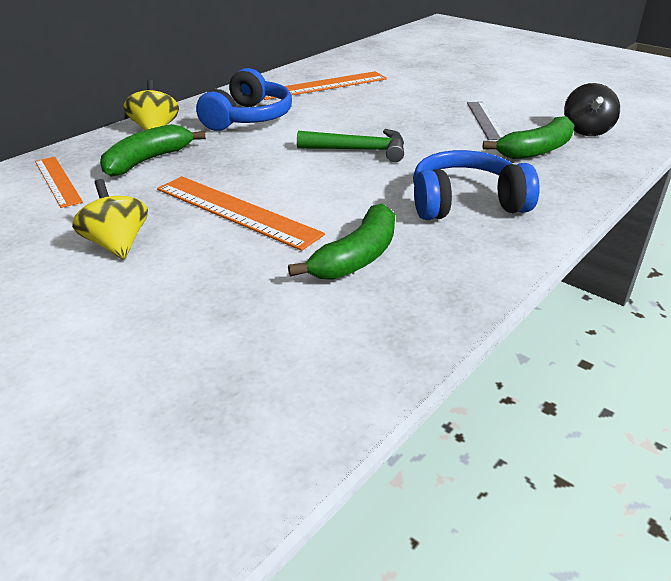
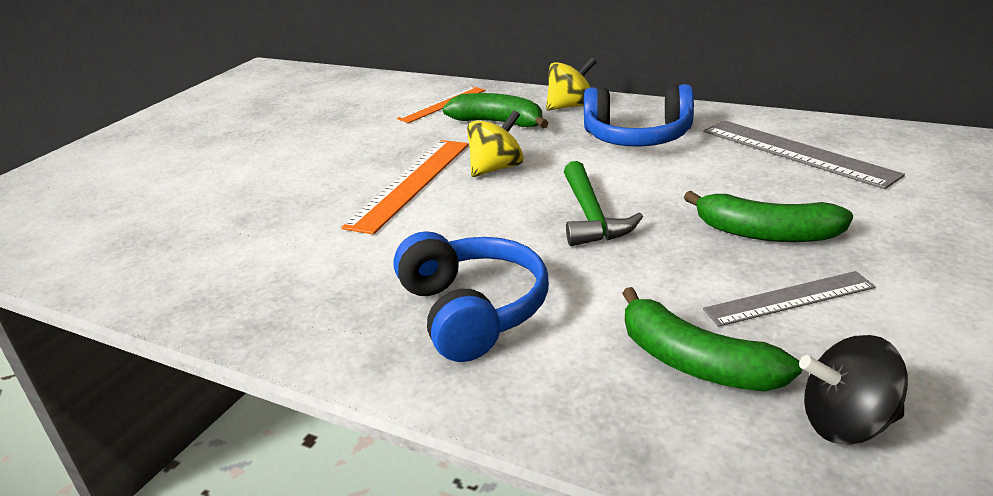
camera: 80 degrees right, 5 degrees down
yellow spinning top [72,179,148,259] -> yellow spinning top moved to [467,110,524,177]
orange ruler [264,71,387,100] -> grey ruler [703,120,905,189]
green banana [288,204,395,280] -> green banana moved to [684,191,853,242]

